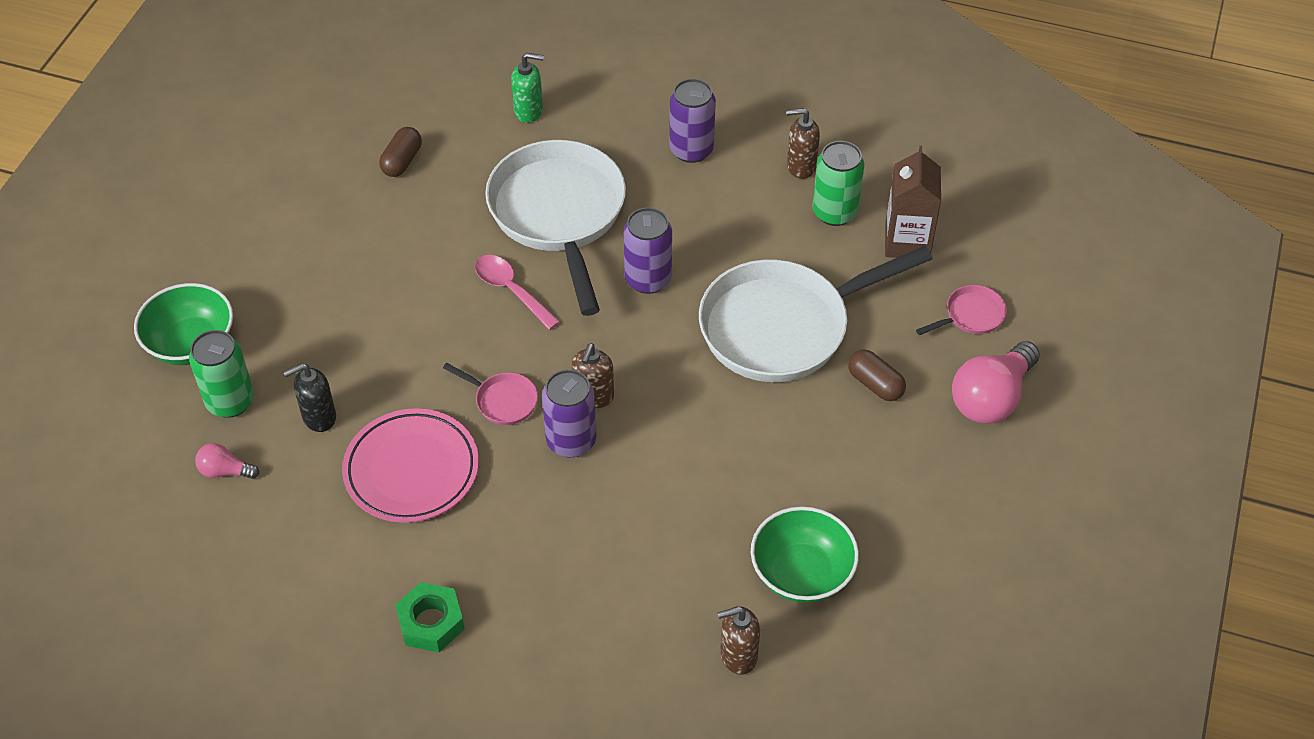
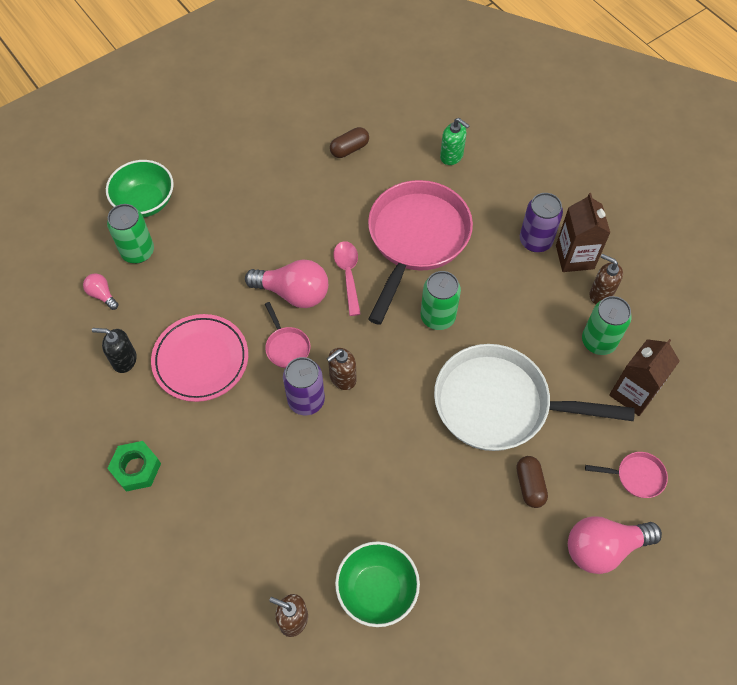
camera: 35 degrees right, 10 degrees up
black soap dispenser [283,363,336,432] -> black soap dispenser moved to [92,328,137,373]
white pan [485,140,626,316] -> pink pan [368,180,473,325]
purple can [623,207,672,294] -> green can [421,271,461,330]
none -> pink light bulb [245,259,328,308]
none -> brown carton [556,193,610,272]

